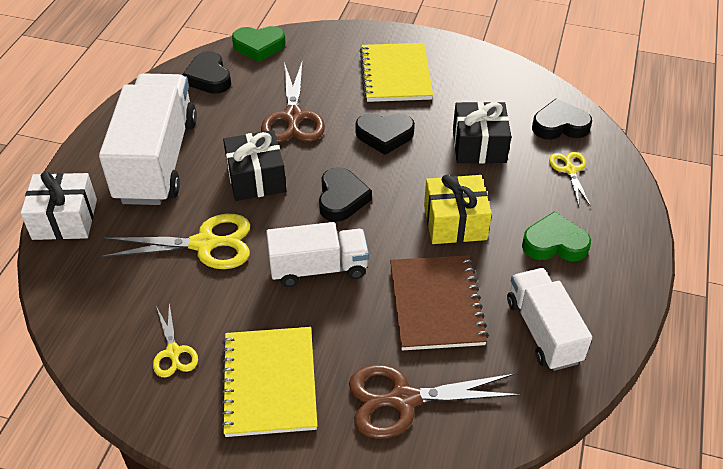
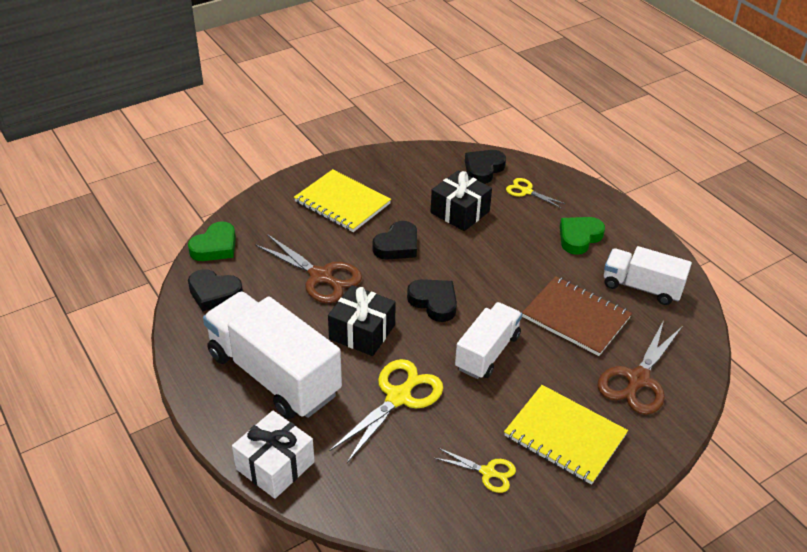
camera: 50 degrees left, 5 degrees down
yellow gift [424,175,492,244] -> none

